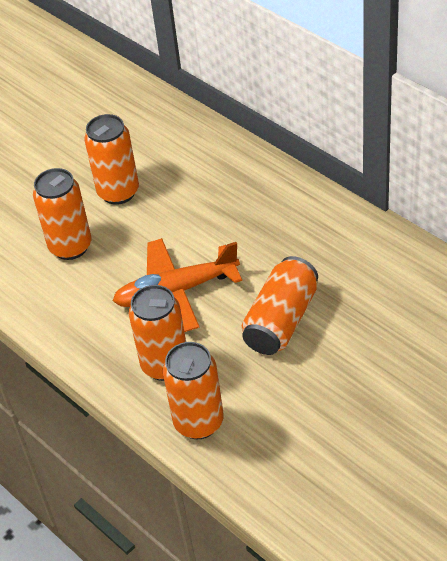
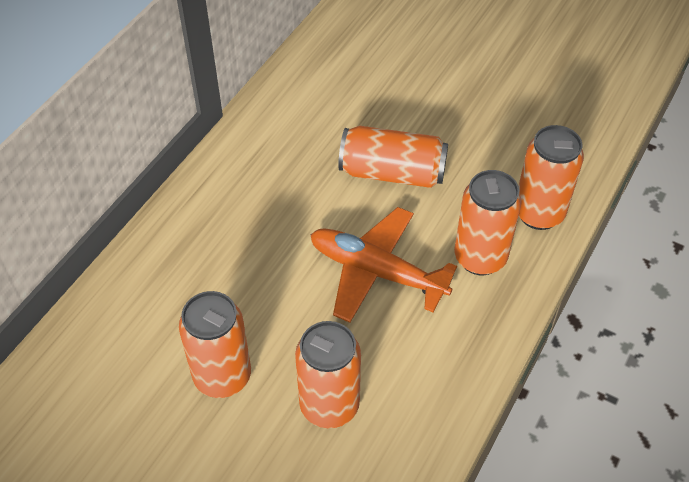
camera: 110 degrees left, 5 degrees up
orange plane [113,238,242,332] -> orange plane turned 150 degrees clockwise [310,207,457,323]

